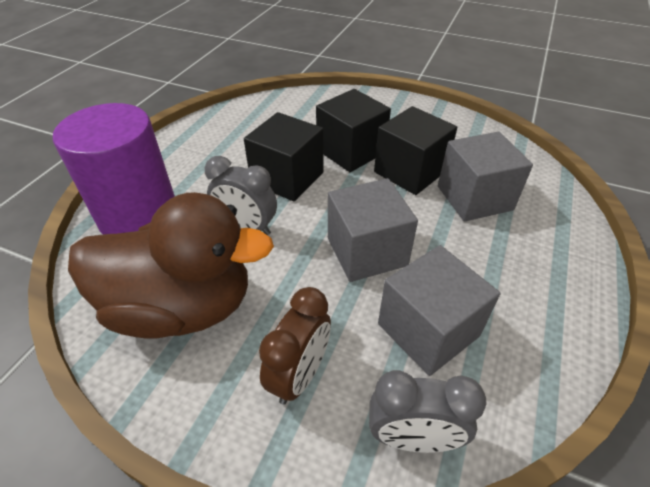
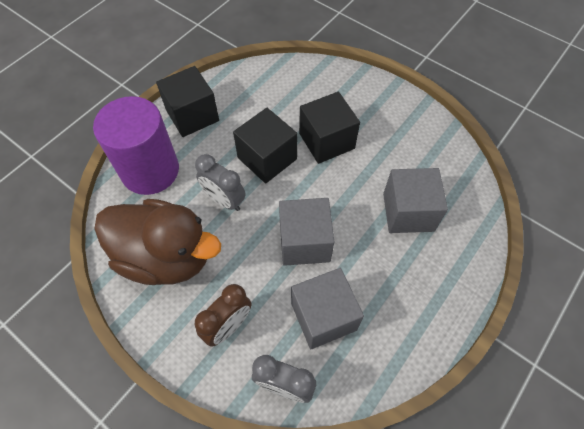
camera: 15 degrees right, 15 degrees up
black cube [374,106,457,195] -> black cube moved to [156,66,219,137]

